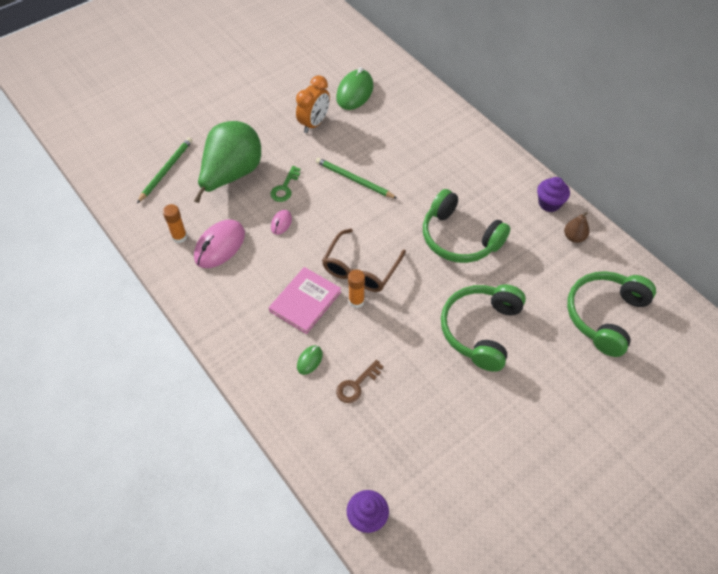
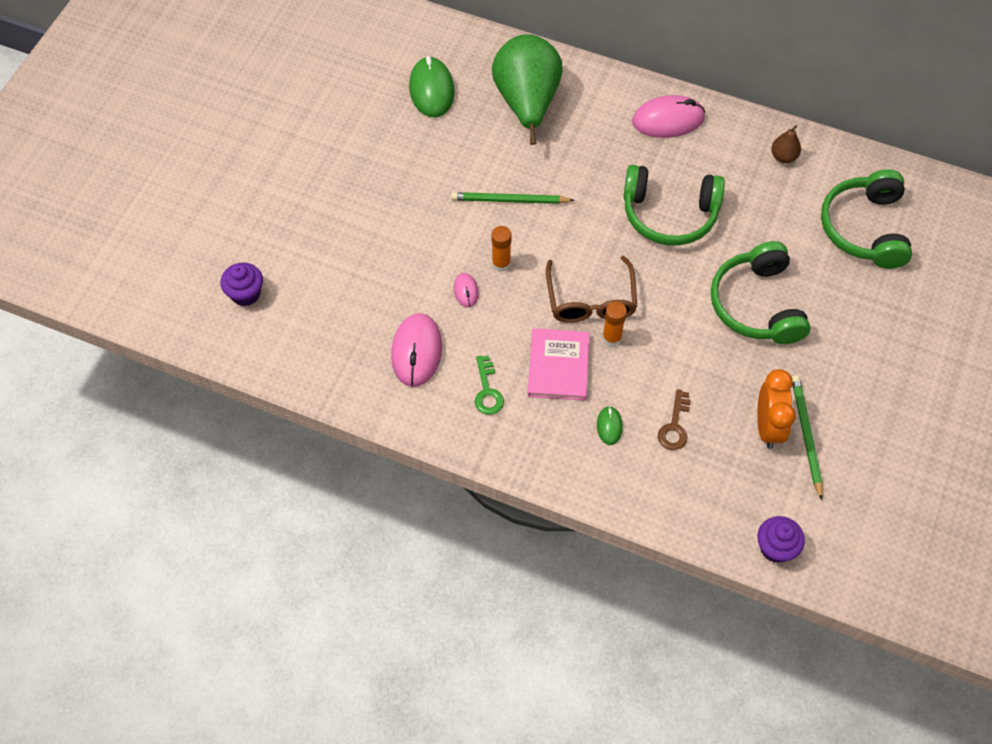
camera: 30 degrees left, 5 degrees up
green pencil [137,137,192,203] -> green pencil moved to [792,375,823,500]
orange glue stick [163,204,187,243] -> orange glue stick moved to [491,226,512,272]
green pear [194,121,261,203] -> green pear moved to [492,34,563,145]
green key [270,166,301,202] -> green key moved to [475,355,504,415]
orange clock [296,75,330,133] -> orange clock moved to [757,369,796,449]
purple cupcake [537,177,570,212] -> purple cupcake moved to [221,262,263,306]
none -> pink mouse [632,95,705,138]

